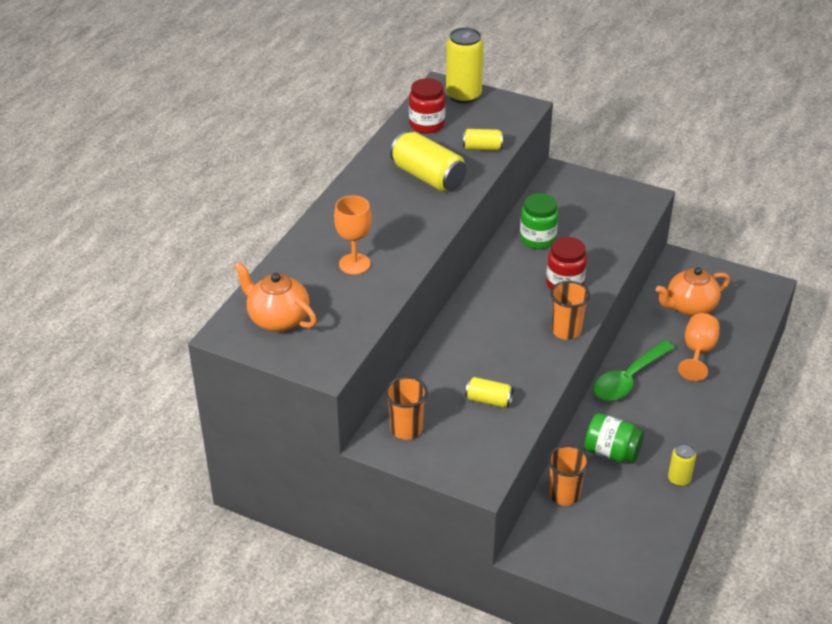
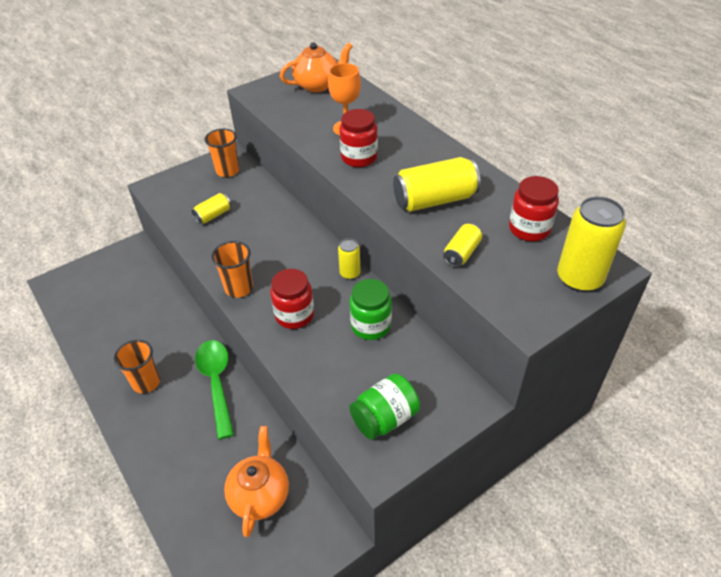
camera: 120 degrees right, 5 degrees up
orange cup [548,445,589,506] -> orange cup moved to [114,340,160,393]
green jar [584,413,644,464] -> green jar moved to [349,373,420,440]
yellow can [668,443,696,486] -> yellow can moved to [338,238,361,280]
orange goblet [678,313,719,381] -> none
none -> red jar [339,109,378,167]

